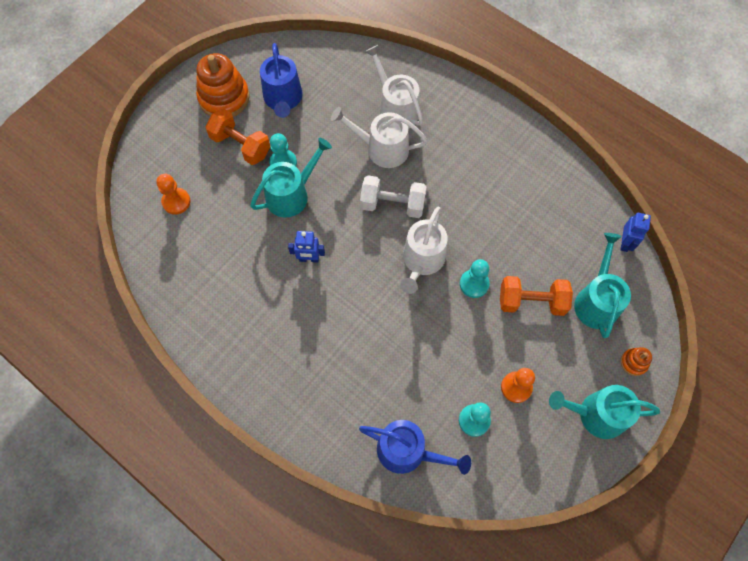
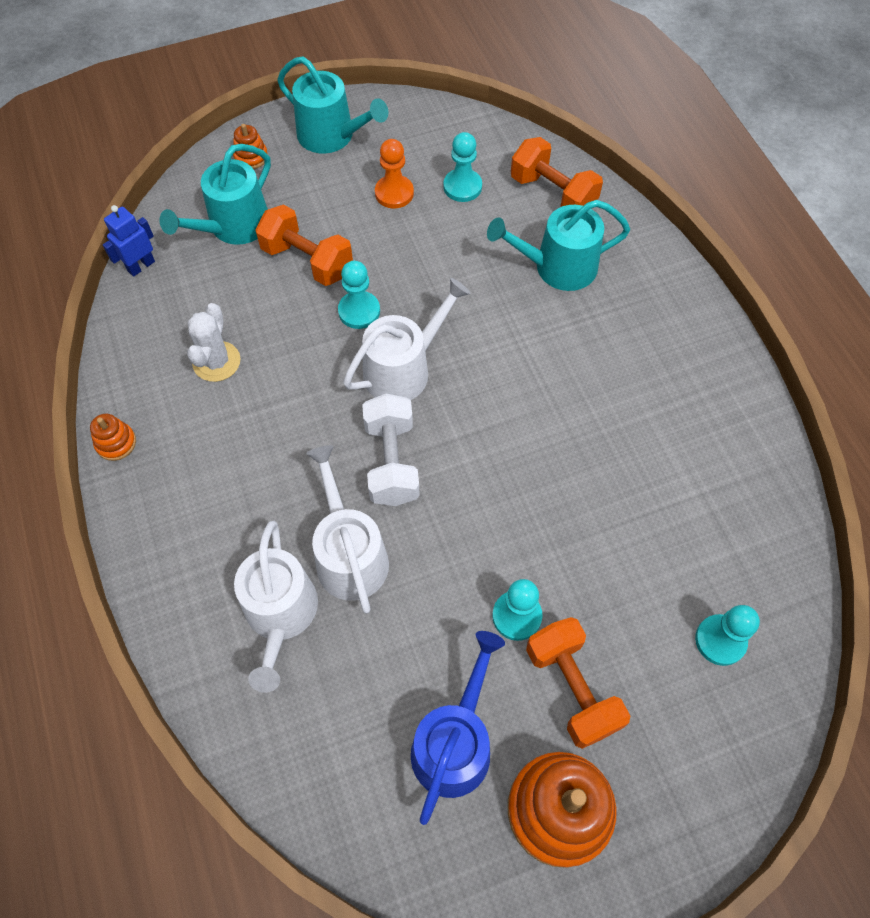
camera: 150 degrees left, 5 degrees down
orange pawn [156,174,190,215] -> turquoise pawn [695,605,760,666]
turquoise watering can [250,138,332,217] -> turquoise watering can moved to [487,200,630,291]
blue robot [288,231,325,263] -> none
white watering can [331,107,427,168] -> white watering can turned 150 degrees counterclockwise [306,445,389,614]
blue watering can [359,420,471,475] -> orange dumbbell [511,137,603,207]
white dumbbell [360,176,426,218] -> white dumbbell turned 45 degrees clockwise [362,394,420,506]
none -> orange stacking toy [90,414,136,461]
none -> white cactus [187,303,241,382]

